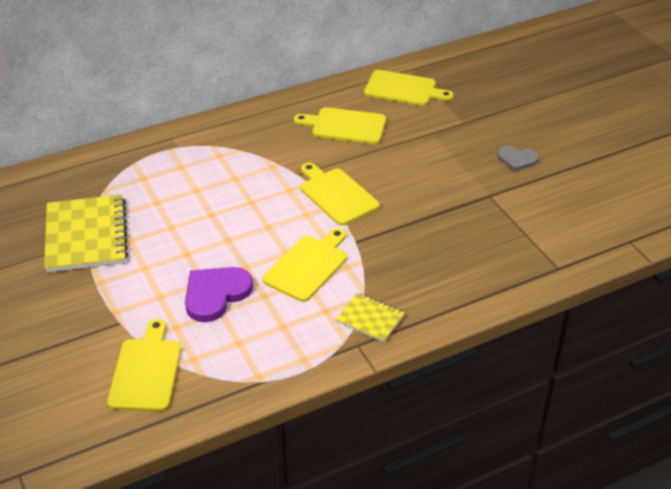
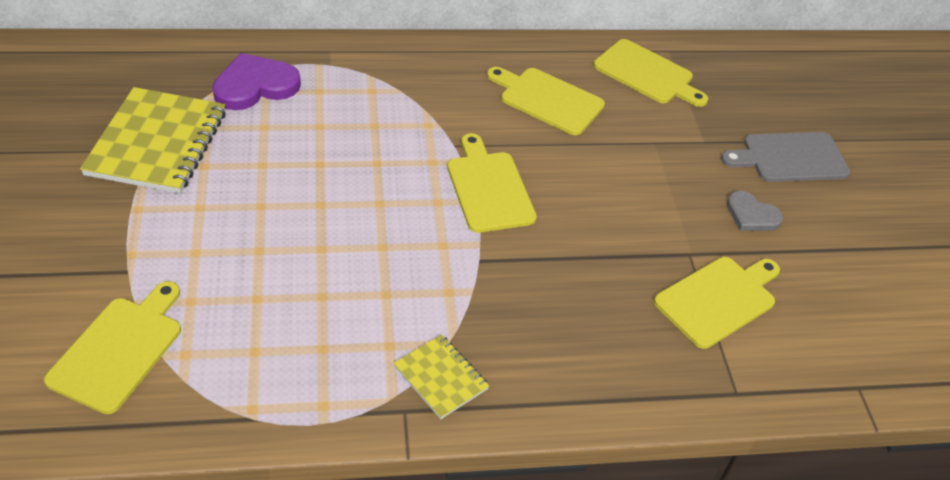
camera: 15 degrees right, 5 degrees up
purple heart [185,267,253,322] -> purple heart moved to [212,53,301,110]
yellow cutting board [263,228,347,302] -> yellow cutting board moved to [654,257,780,349]
none -> grey cutting board [721,132,850,182]

